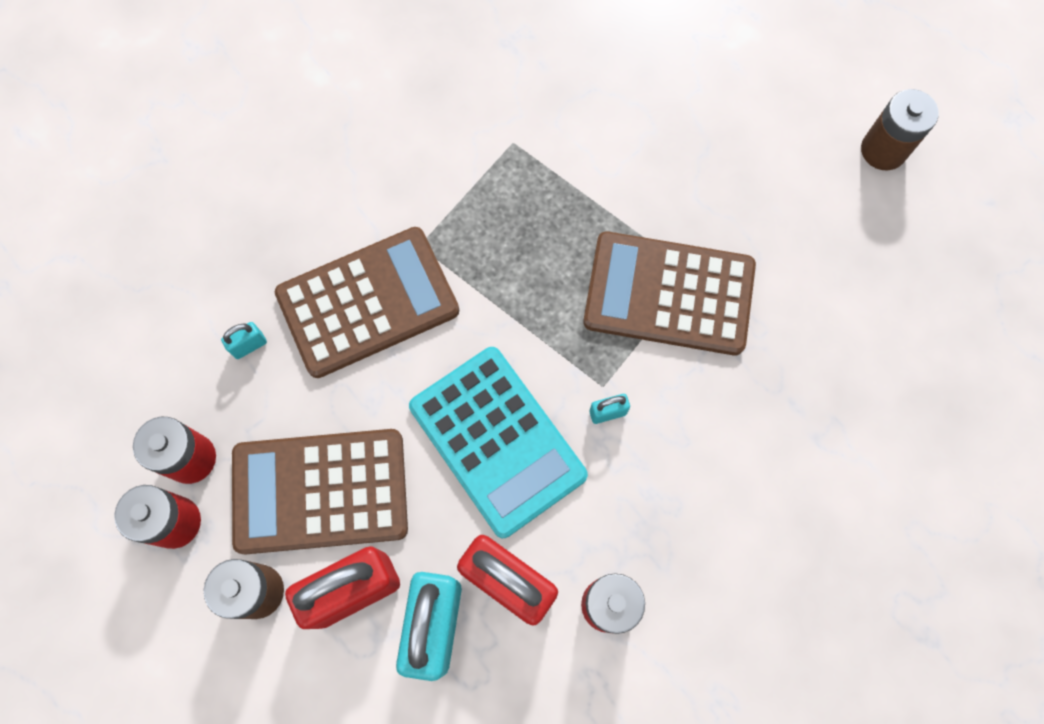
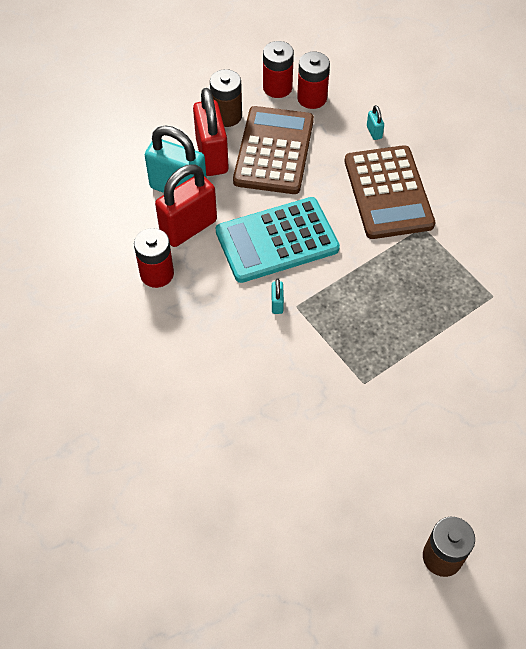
camera: 105 degrees right, 15 degrees down
brown calculator [583,231,756,355] -> none

